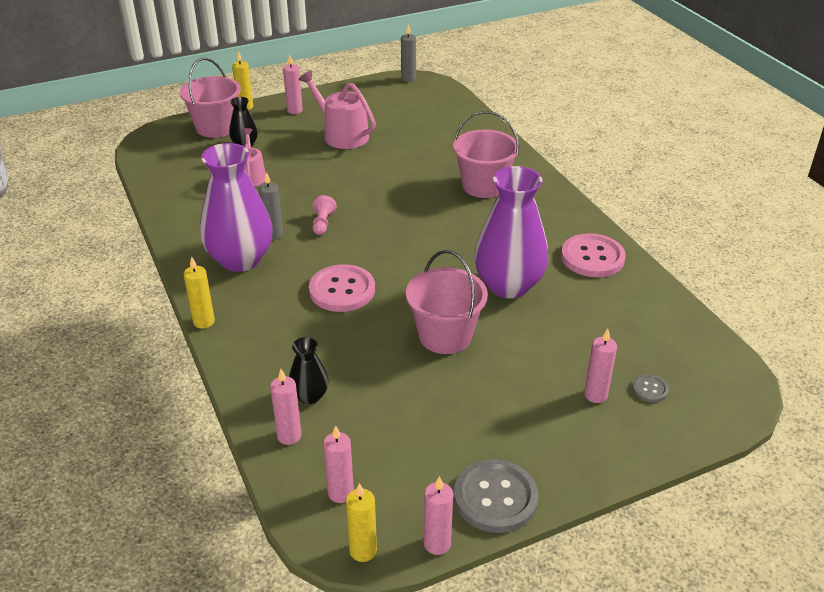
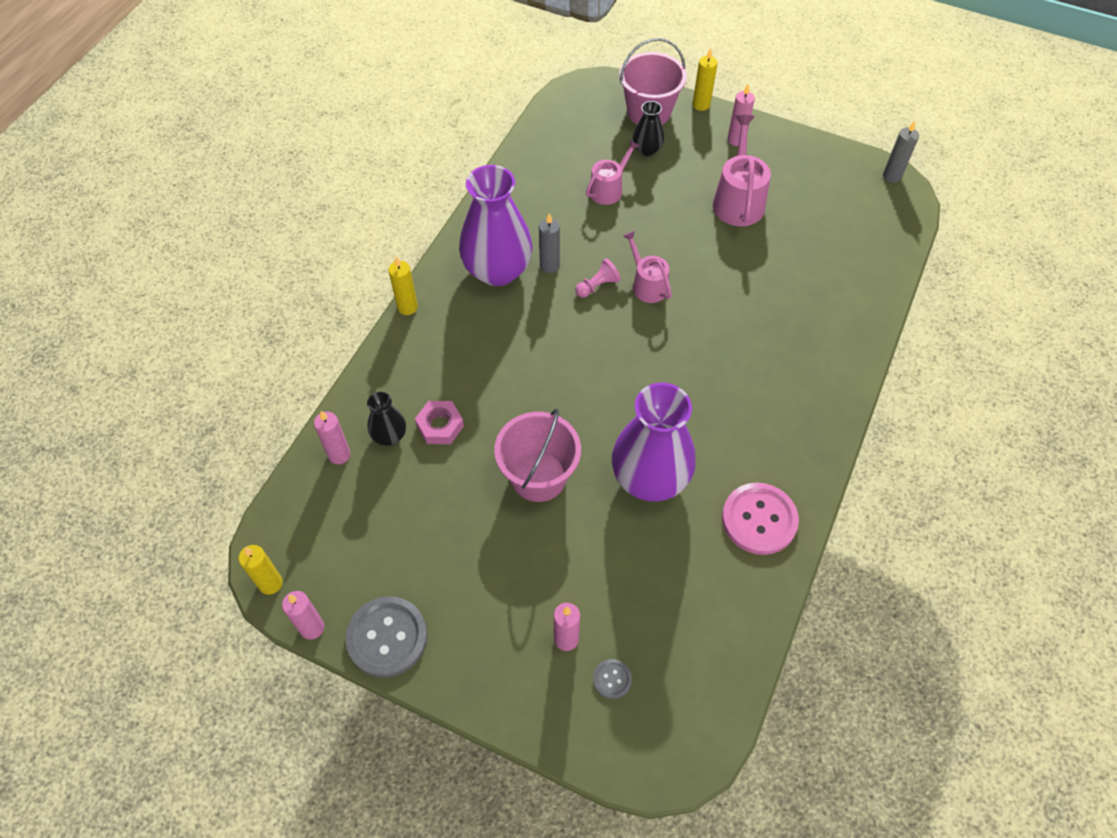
camera: 50 degrees right, 20 degrees up
pink button [309,264,375,312] -> none
pink candle [323,425,354,503] -> none
pink bucket [453,111,519,198] -> none
none -> pink nut [415,401,464,444]
none -> pink watering can [623,231,672,303]

